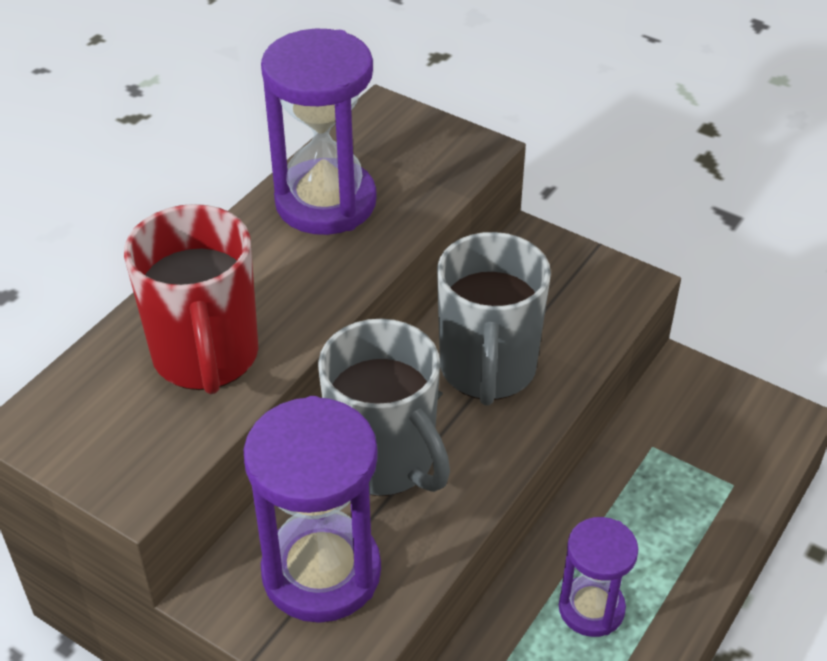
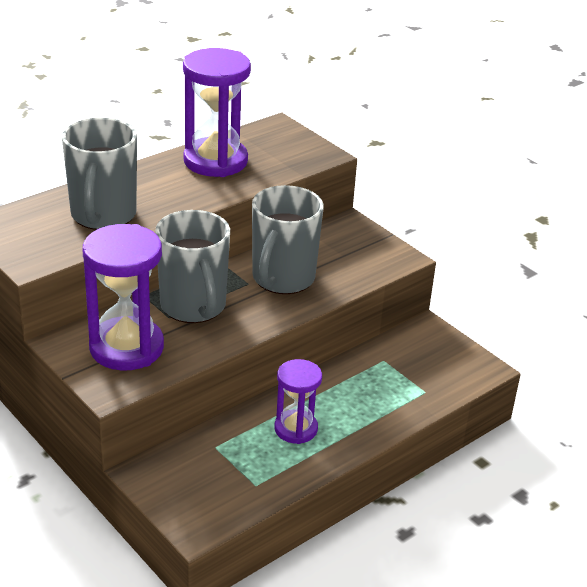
camera: 15 degrees right, 10 degrees down
red mug [124,204,258,394] -> grey mug [62,118,137,230]

